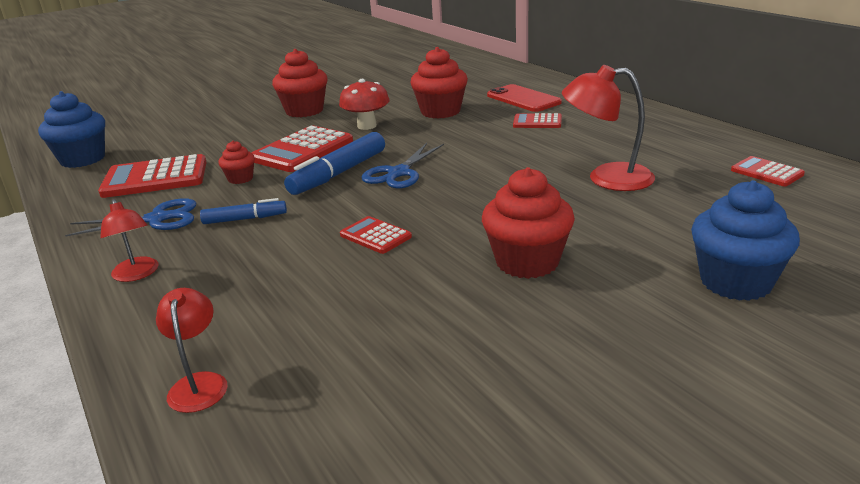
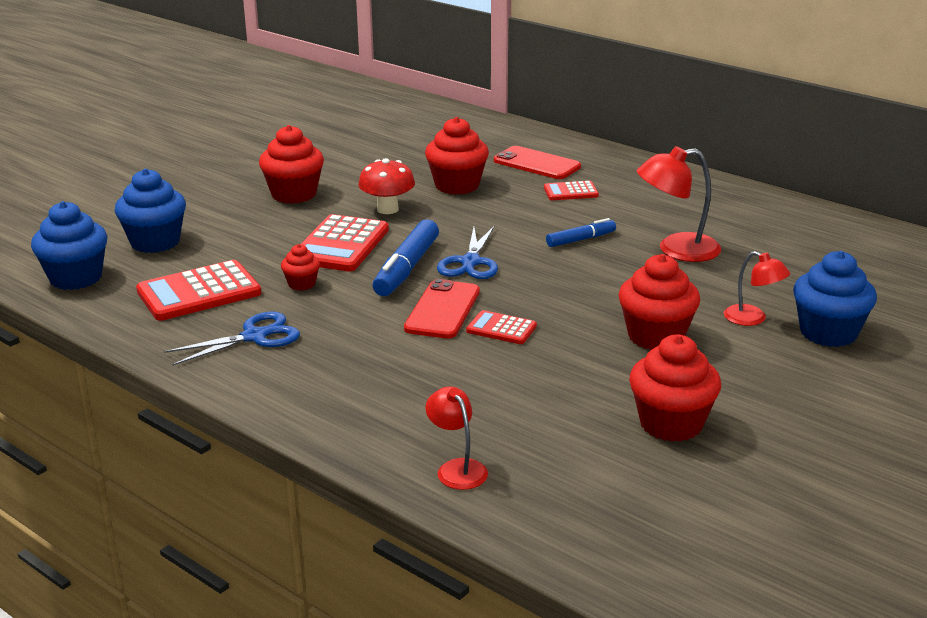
camera: 20 degrees left, 0 degrees up
red lamp [100,199,159,282] -> red lamp moved to [724,251,790,326]
blue marker [200,198,287,224] -> blue marker moved to [546,218,616,247]
red calculator [731,156,805,187] -> none
none -> blue cupcake [115,168,186,253]
none -> red phone [404,279,480,339]
none -> red cupcake [629,335,721,442]

